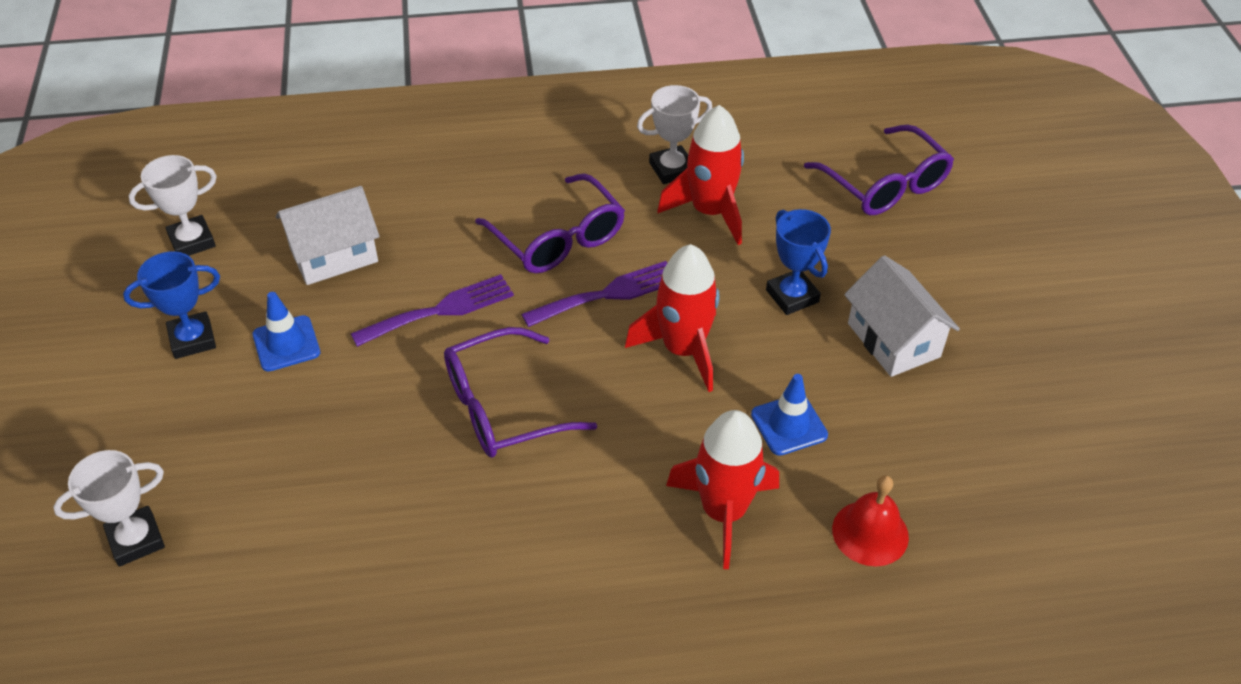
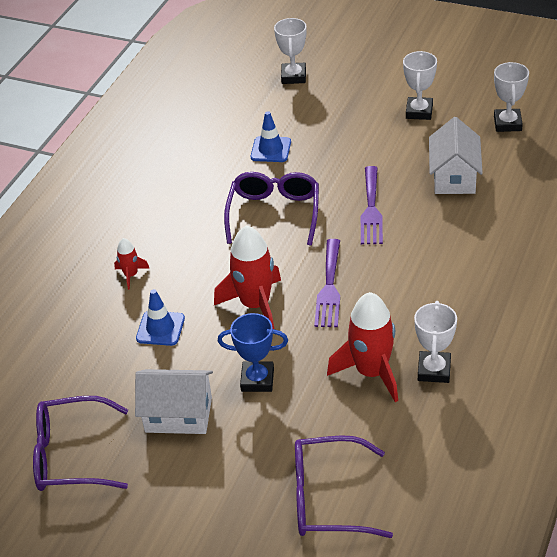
camera: 125 degrees right, 5 degrees down
blue trophy [123,251,220,359] -> white trophy [403,51,437,120]
blue traffic cone [252,292,320,372] -> blue traffic cone moved to [251,111,291,162]
purple glasses [475,174,625,273] -> purple glasses moved to [33,396,128,491]
red rocket [666,410,779,569] -> red rocket [114,238,150,290], size x0.49
red bell [832,475,909,566] -> none

